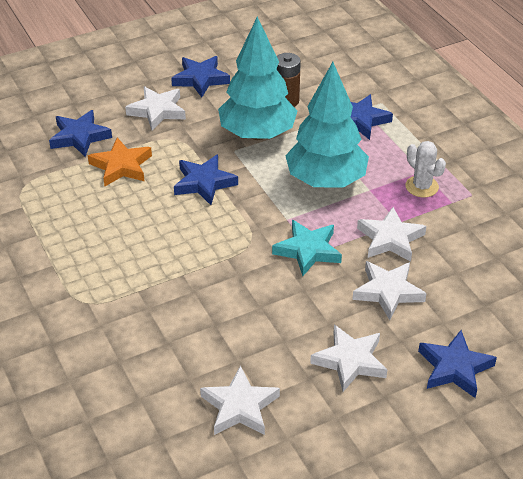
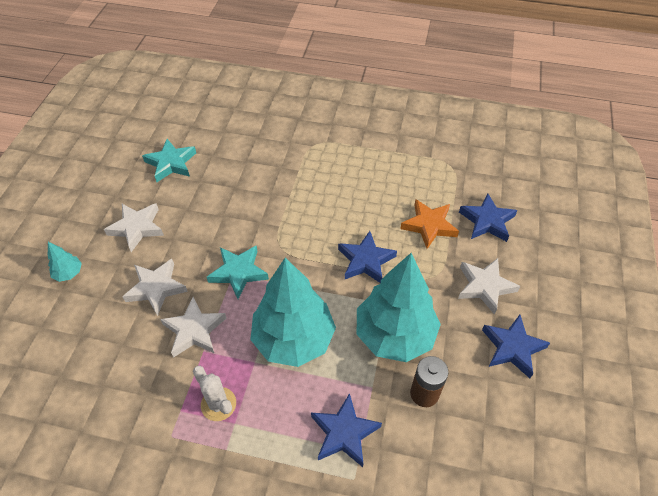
camera: 130 degrees right, 10 degrees up
white star [200,365,280,435] -> turquoise star [142,139,196,182]
white cactus [405,141,446,197] -> white cactus turned 45 degrees clockwise [193,366,236,421]
blue star [418,330,497,398] -> turquoise tree [48,242,82,282]

